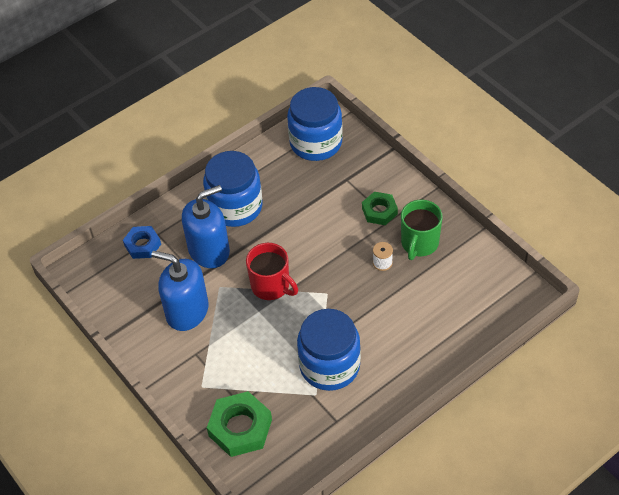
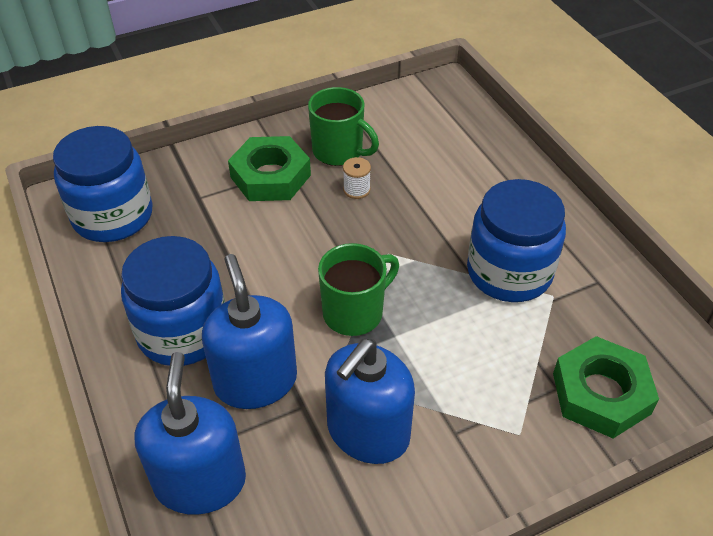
camera: 80 degrees left, 5 degrees down
blue nut [123,226,161,259] -> blue soap dispenser [134,352,246,515]
red mug [246,243,298,300] -> green mug [318,243,399,336]
green nut [362,192,398,225] -> green nut [228,136,311,201], size x1.57

